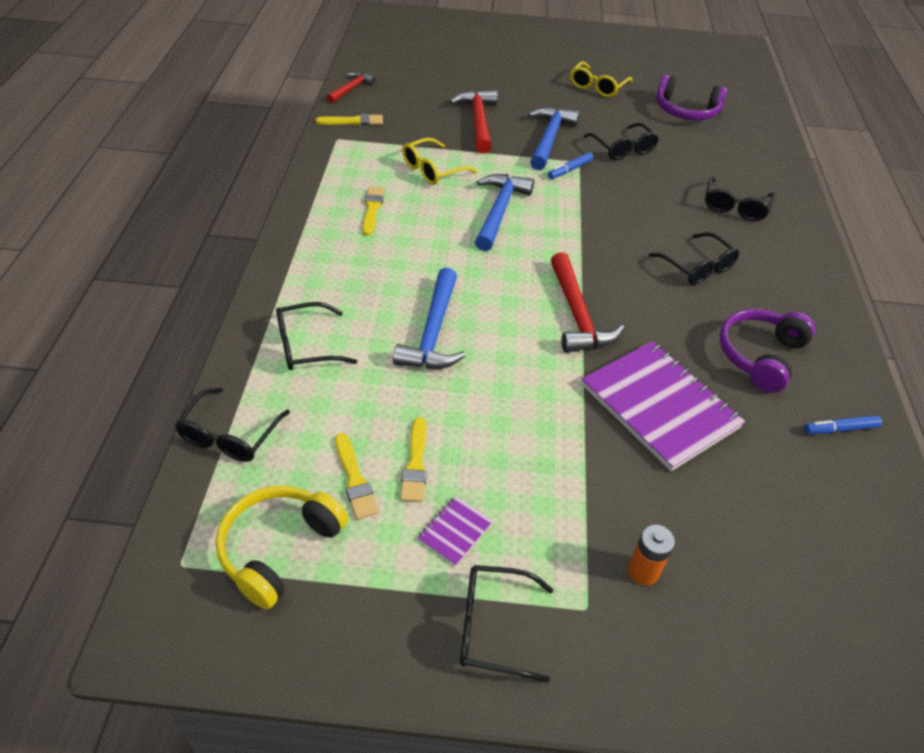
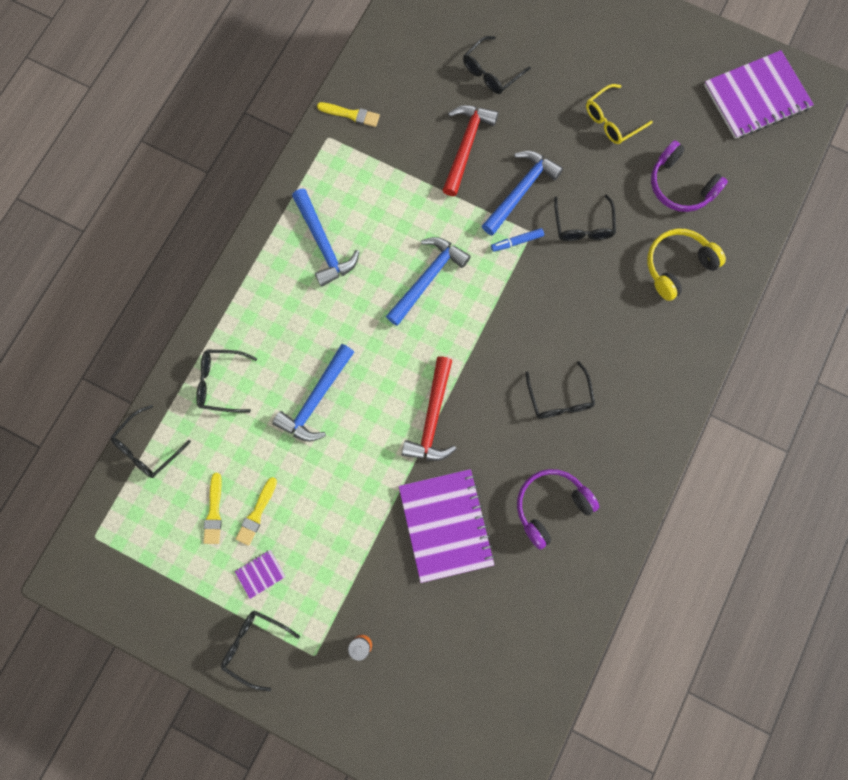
camera: 25 degrees right, 30 degrees up
yellow headphones [216,486,348,609] -> yellow headphones moved to [647,228,726,301]
red hammer [326,72,375,103] -> none
yellow brush [362,186,385,236] -> blue hammer [292,189,359,287]
yellow glasses [402,138,478,185] -> none
black glasses [705,177,776,221] -> black glasses moved to [463,36,531,94]
blue marker [804,415,882,434] -> none
none -> purple notebook [704,50,814,139]

